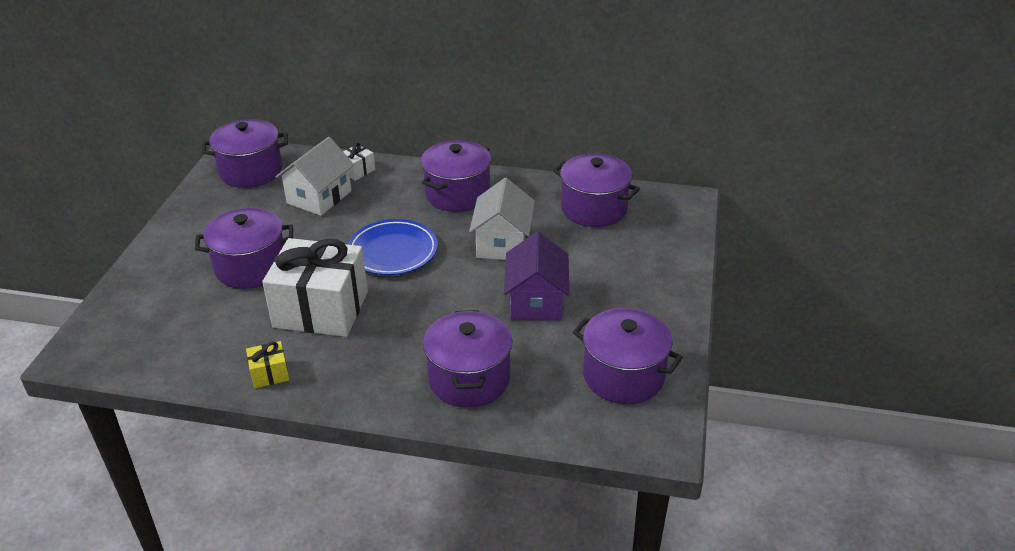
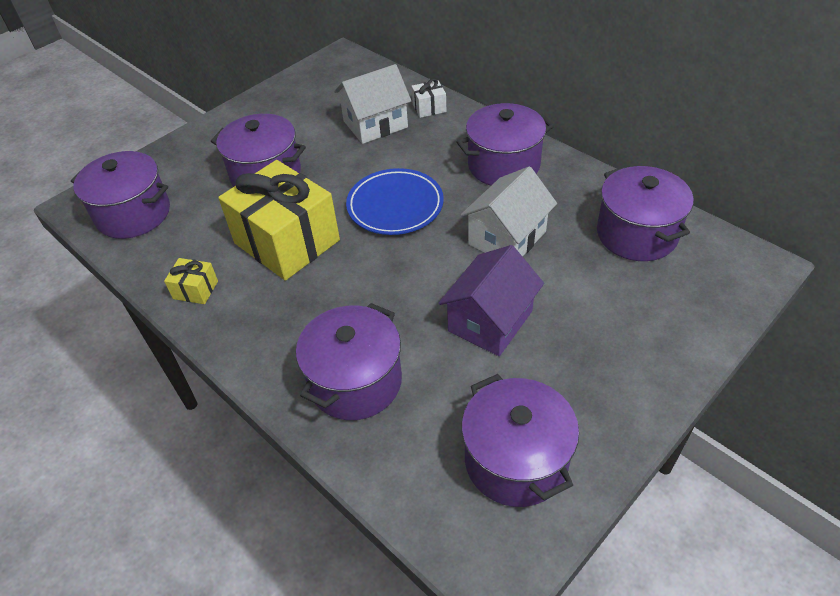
camera: 35 degrees right, 10 degrees up
purple pot [202,119,288,188] -> purple pot moved to [71,151,170,239]
white gift [262,238,368,337] -> yellow gift [218,160,340,281]

